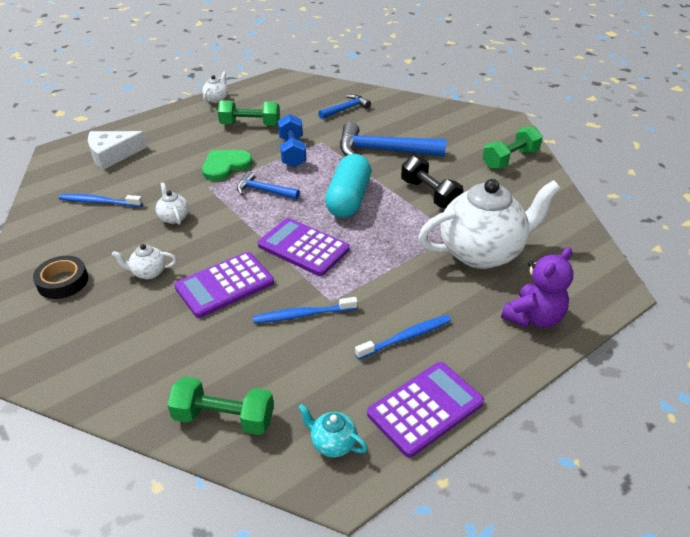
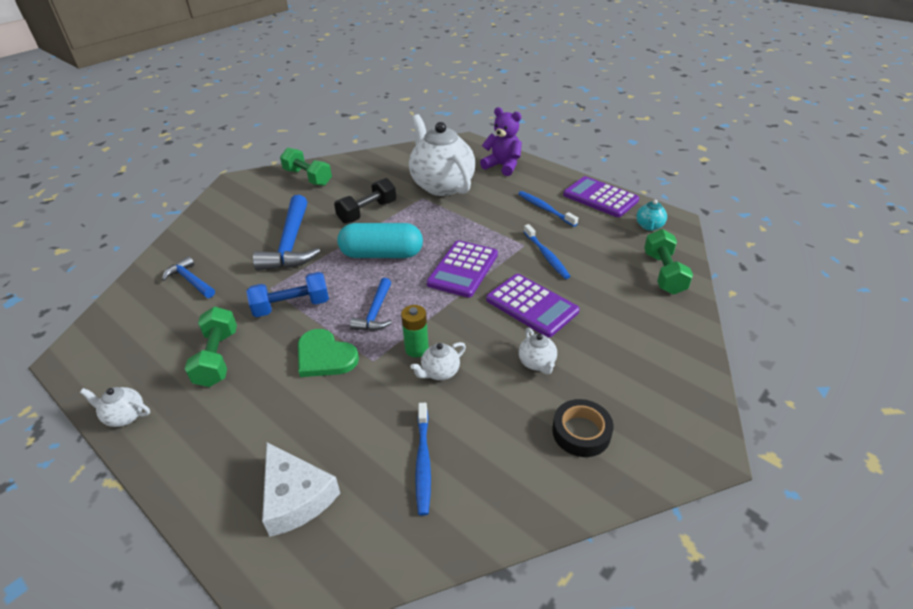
camera: 100 degrees left, 0 degrees up
none -> green battery [401,305,429,357]

